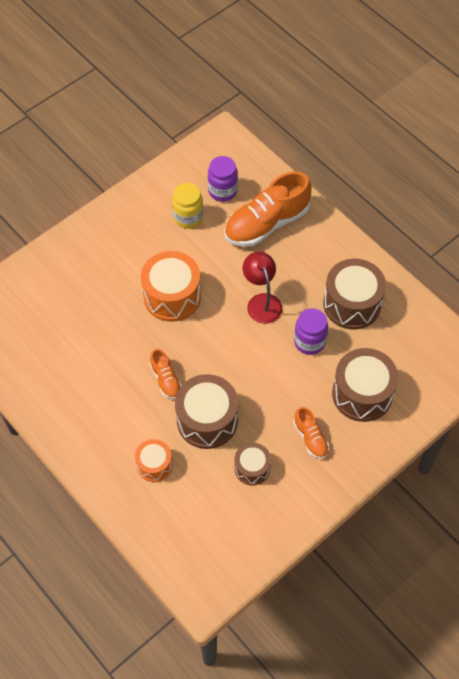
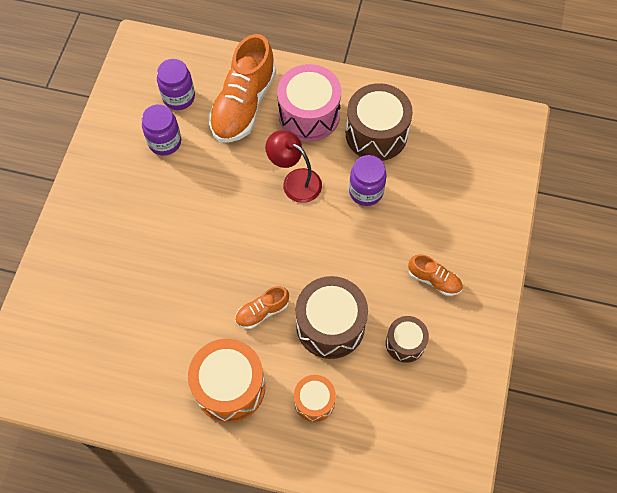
camera: 35 degrees left, 5 degrees up
orange drum [141,251,201,322] -> orange drum moved to [188,339,265,423]
orange shoe [150,349,182,399] -> orange shoe turned 120 degrees clockwise [235,286,289,329]
yellow jar [172,183,203,229] -> purple jar [142,104,181,156]
brown drum [332,348,399,422] -> none
none -> pink drum [277,64,341,142]

